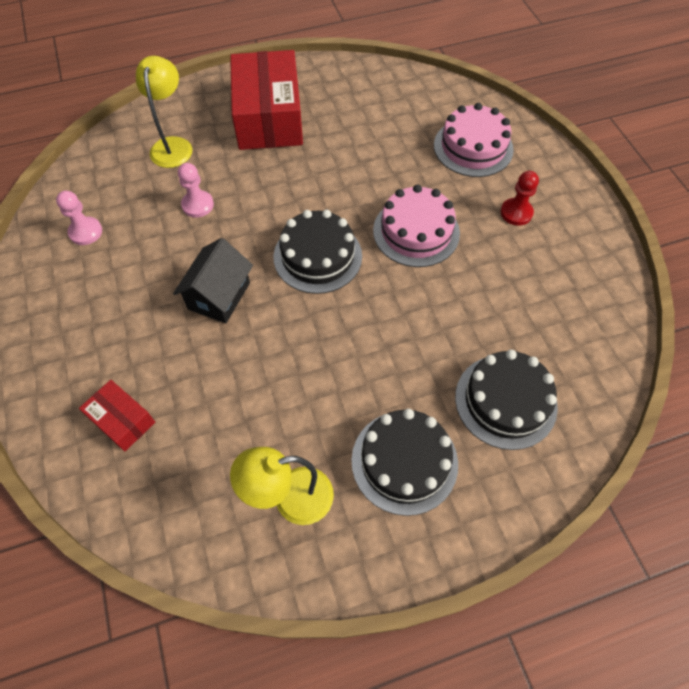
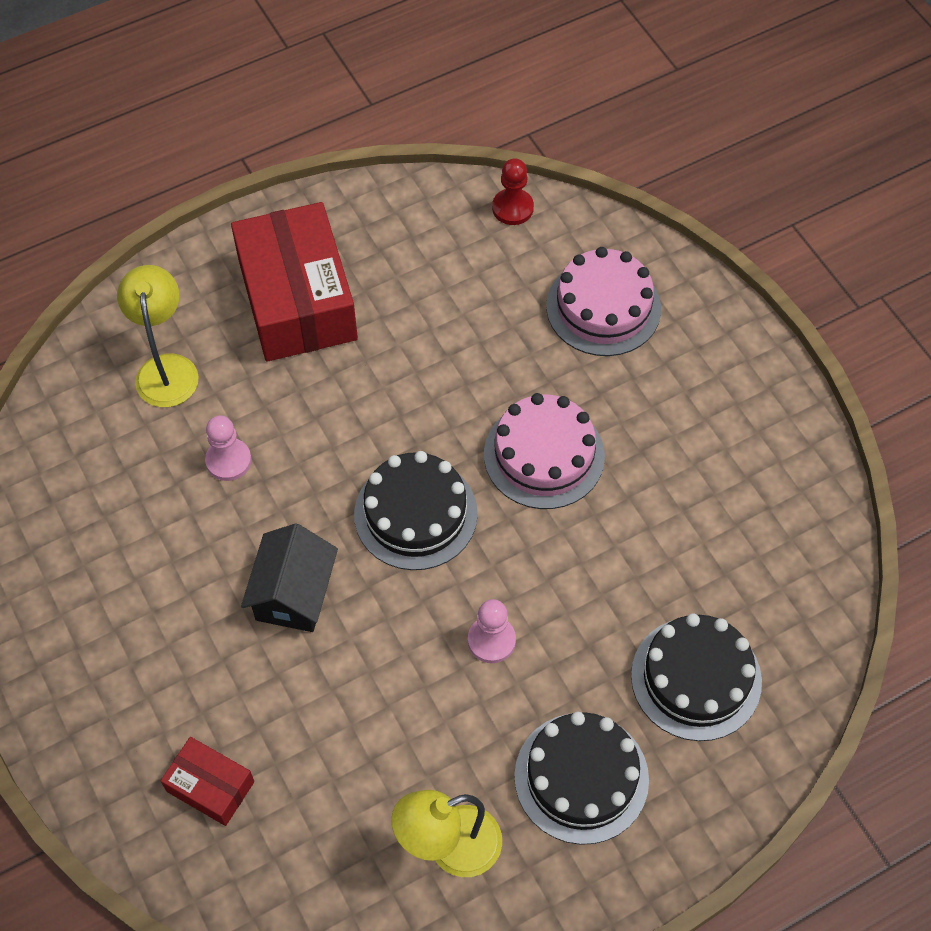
camera: 10 degrees left, 0 degrees up
pink pawn [56,191,102,245] -> pink pawn moved to [468,599,516,663]
red pawn [500,171,539,225] -> red pawn moved to [492,158,534,225]

